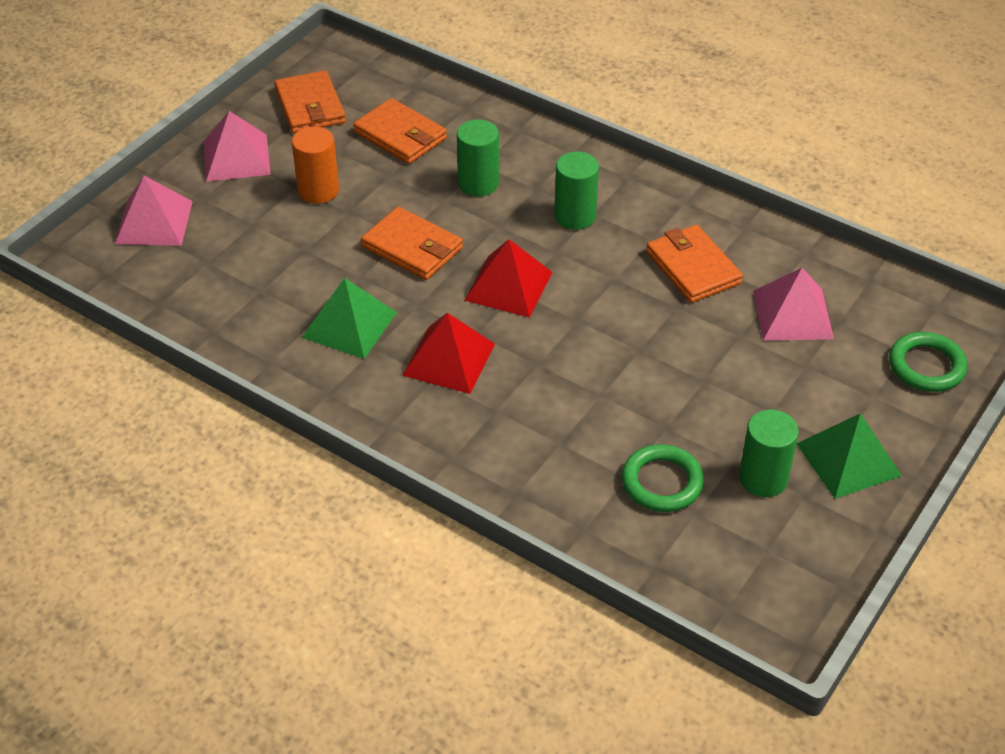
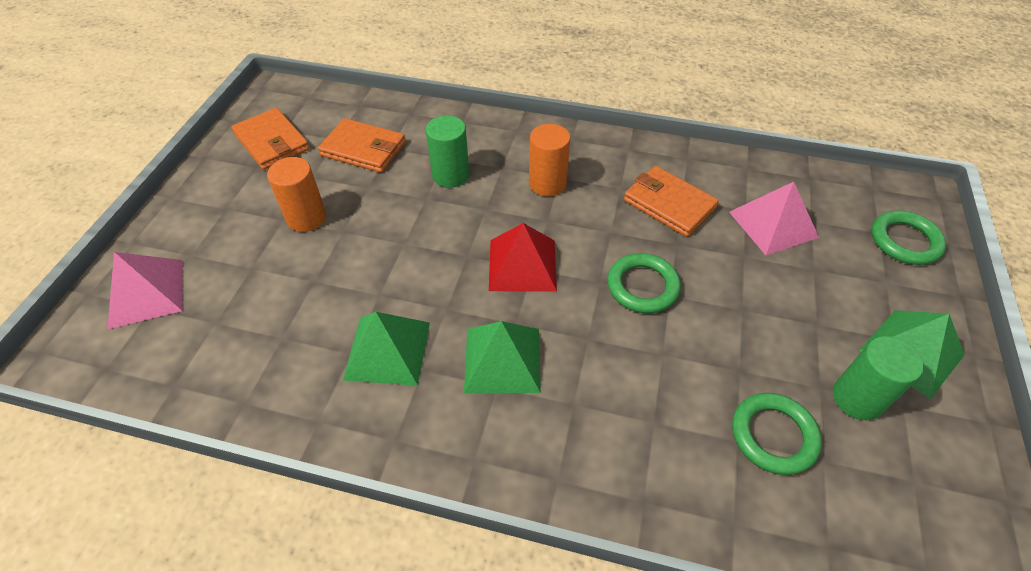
camera: 20 degrees left, 5 degrees up
pink pyramid [204,111,271,182] -> none
orange wallet [361,207,463,280] -> none
red pyramid [402,313,495,394] -> green pyramid [464,321,541,393]
green cylinder [554,152,599,230] -> orange cylinder [529,124,570,197]
none -> green ring [607,253,681,313]

